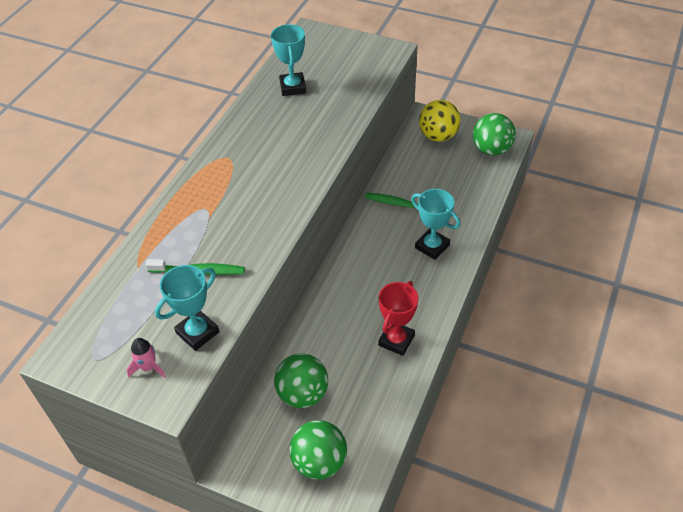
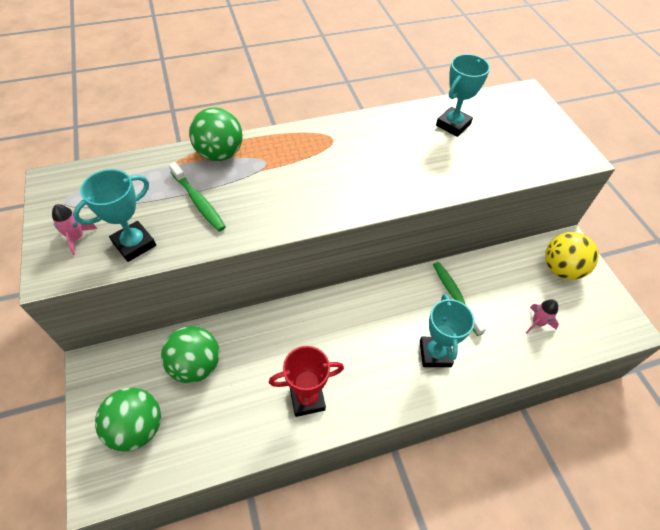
camera: 45 degrees right, 5 degrees up
turquoise trophy [155,265,220,351] -> turquoise trophy turned 45 degrees counterclockwise [73,169,156,262]
green ball [473,113,516,155] -> green ball moved to [189,107,243,161]
none -> pink rocket [526,299,559,334]

